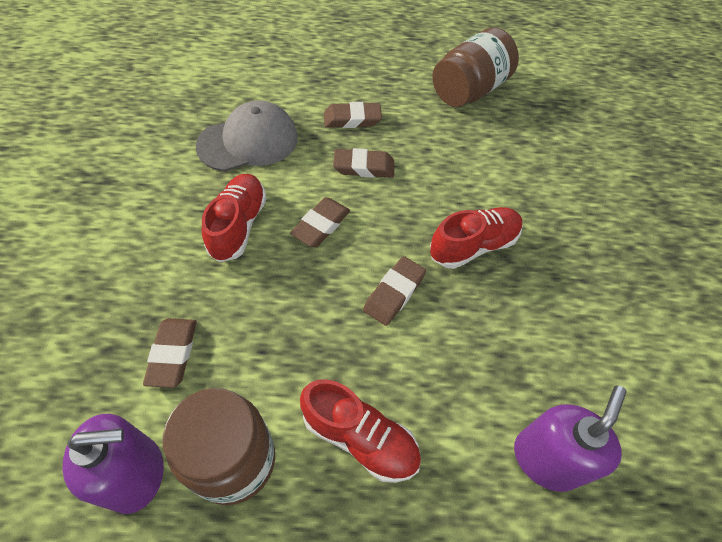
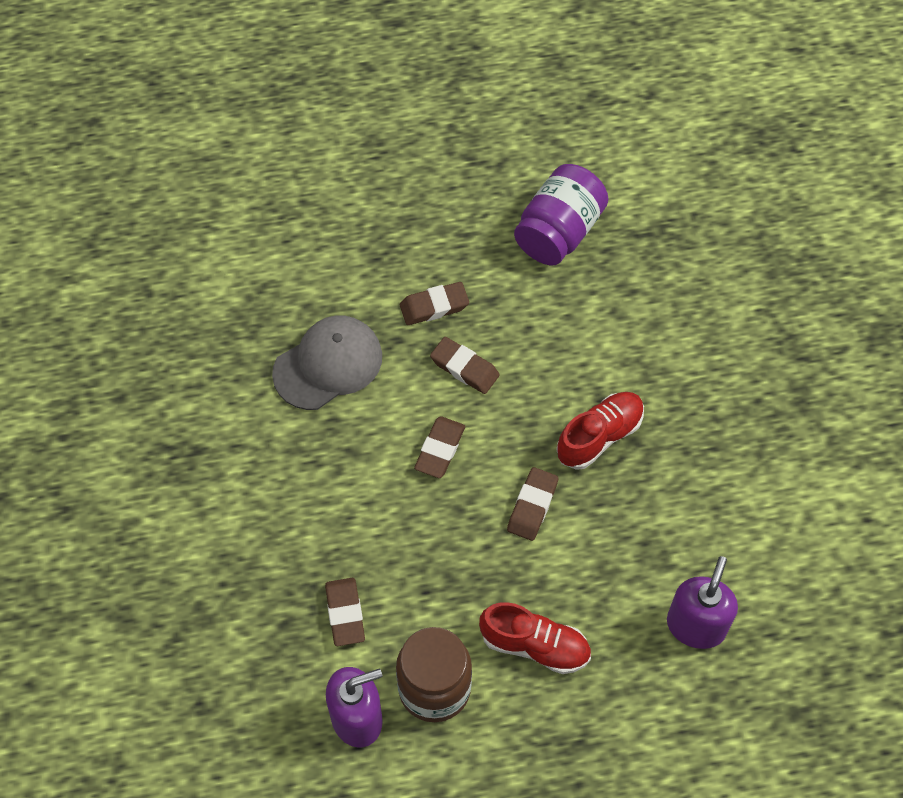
camera: 10 degrees left, 5 degrees up
red shoe [202,174,267,262] -> none
brown eraser [333,148,394,178] -> brown eraser turned 45 degrees clockwise [430,337,500,394]
brown jar [433,28,519,107] -> purple jar [514,164,608,265]

